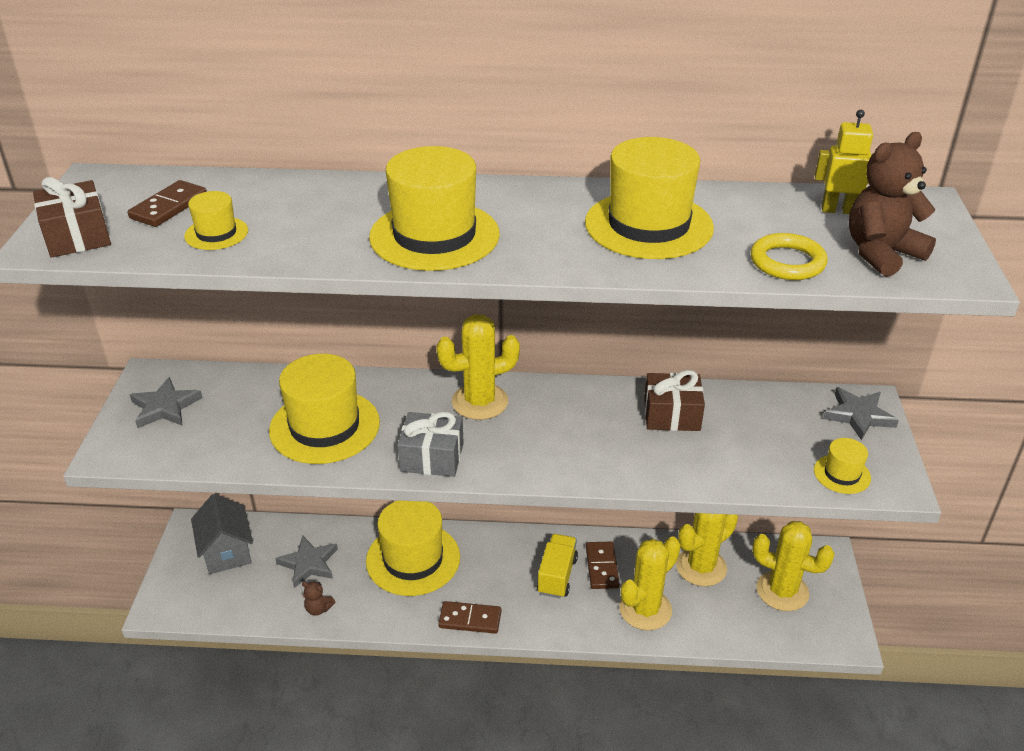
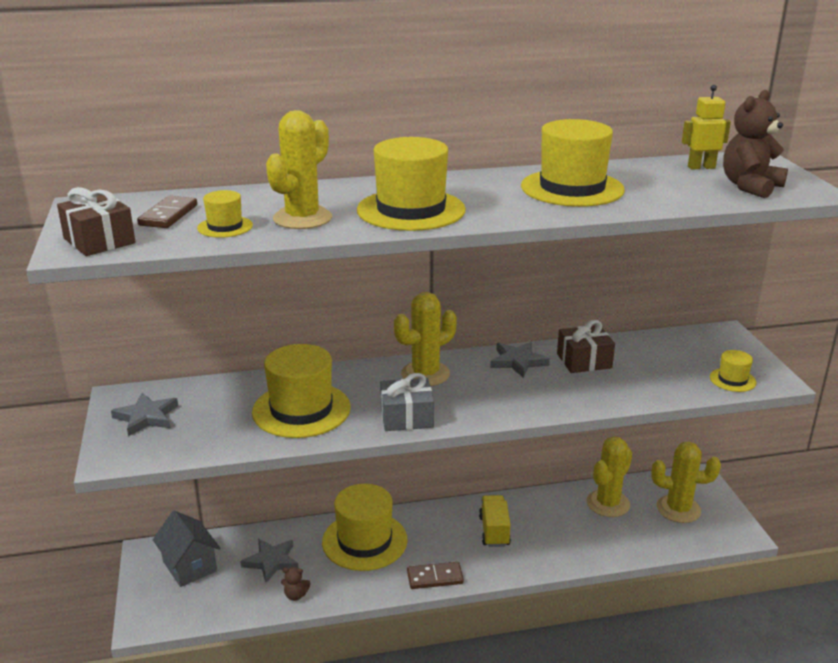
camera: 15 degrees left, 10 degrees down
brown domino [586,542,620,589] -> none
yellow cactus [619,536,681,631] -> yellow cactus moved to [266,110,332,229]
yellow ring [750,233,828,280] -> none
grey star [823,387,899,440] -> grey star moved to [490,342,550,378]

